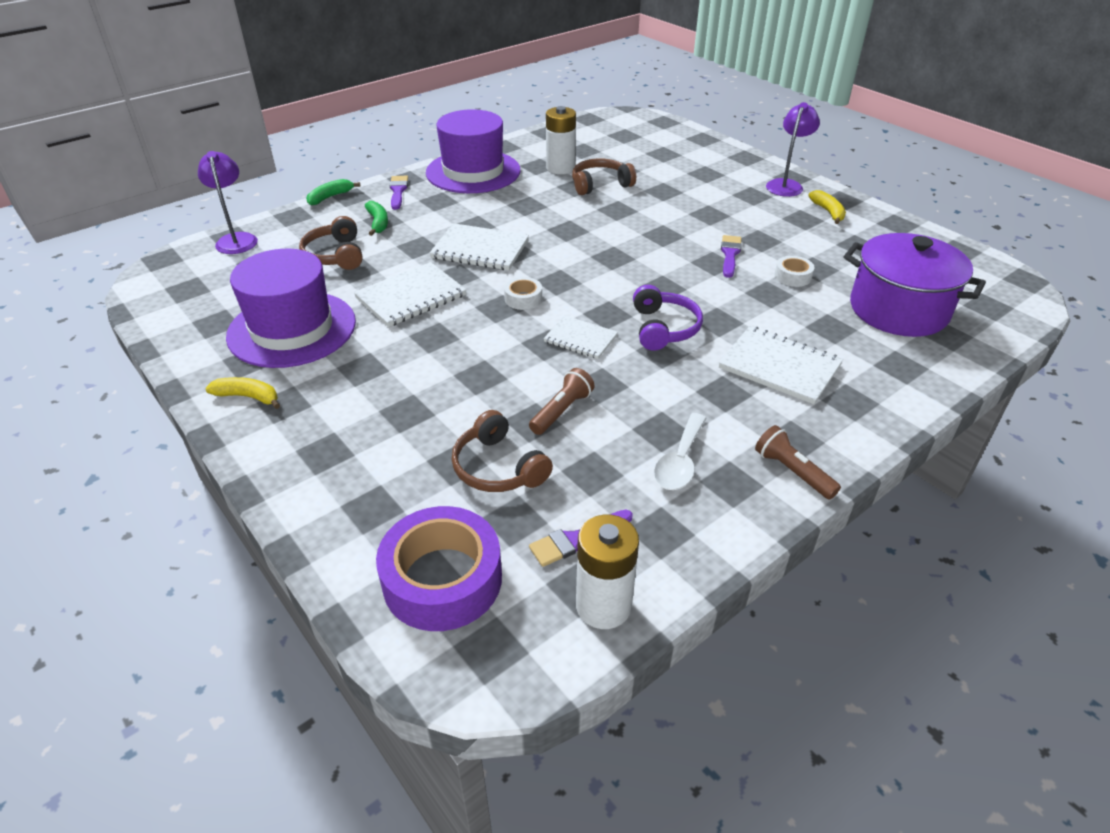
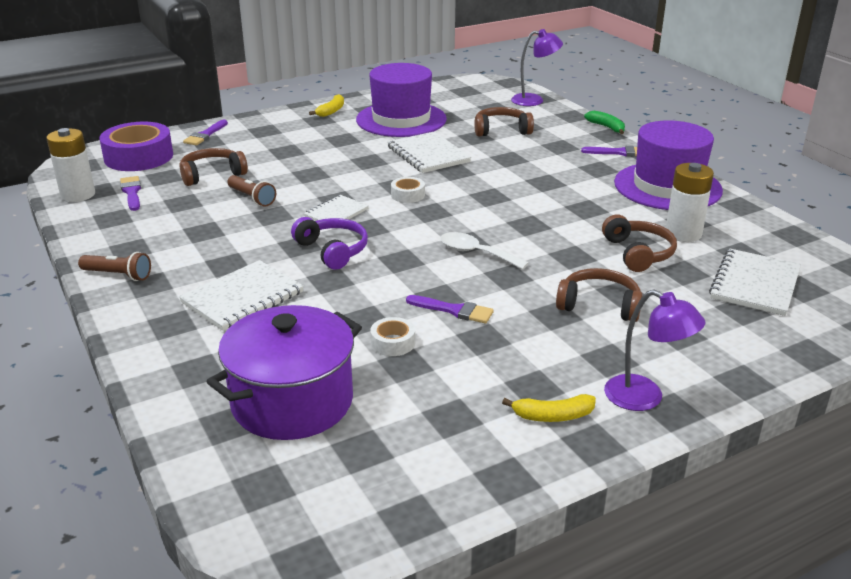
camera: 100 degrees right, 10 degrees down
green banana [365,201,388,236] -> none
white notebook [429,223,529,270] -> white notebook moved to [709,249,801,316]
purple headphones [633,285,703,351] -> purple headphones turned 135 degrees counterclockwise [291,217,368,270]
white spoon [654,413,706,490] -> white spoon moved to [440,232,529,269]
brown flashlight [755,425,841,500] -> brown flashlight turned 45 degrees clockwise [78,252,151,281]
none -> purple brush [183,120,228,145]
none -> brown headphones [556,268,643,322]

